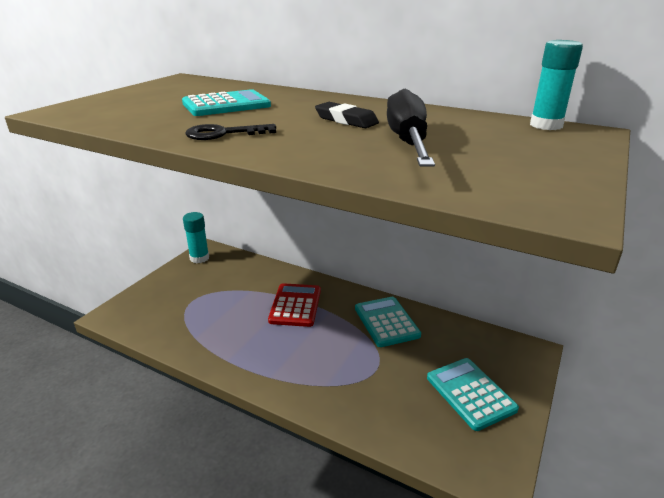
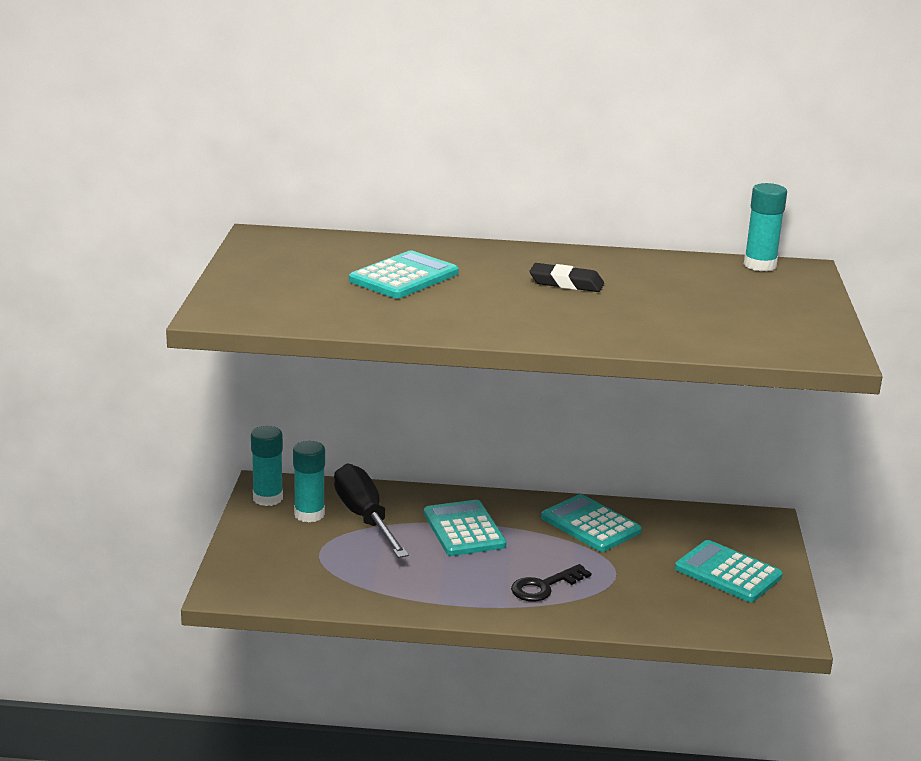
camera: 25 degrees left, 5 degrees down
black key [185,124,276,140] -> black key moved to [511,564,591,602]
red calculator [268,283,321,327] -> turquoise calculator [424,500,506,556]
black screwdriver [387,89,435,166] -> black screwdriver moved to [334,464,409,558]
none -> turquoise glue stick [293,441,325,522]

